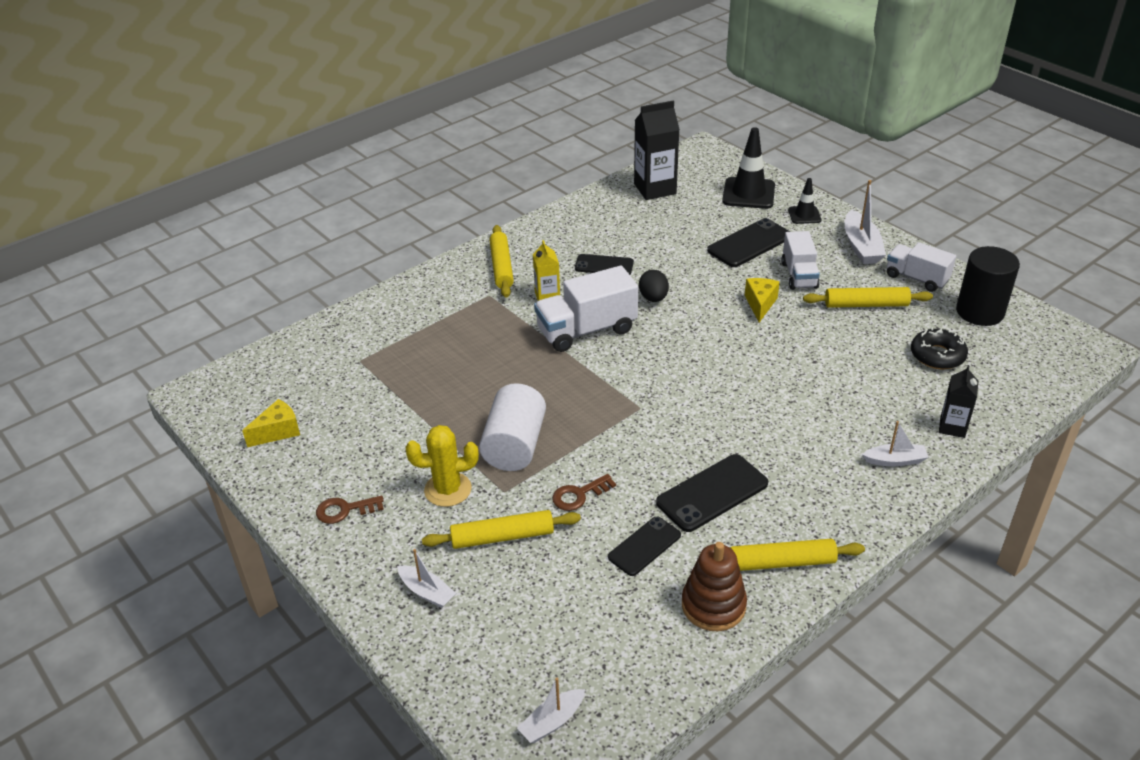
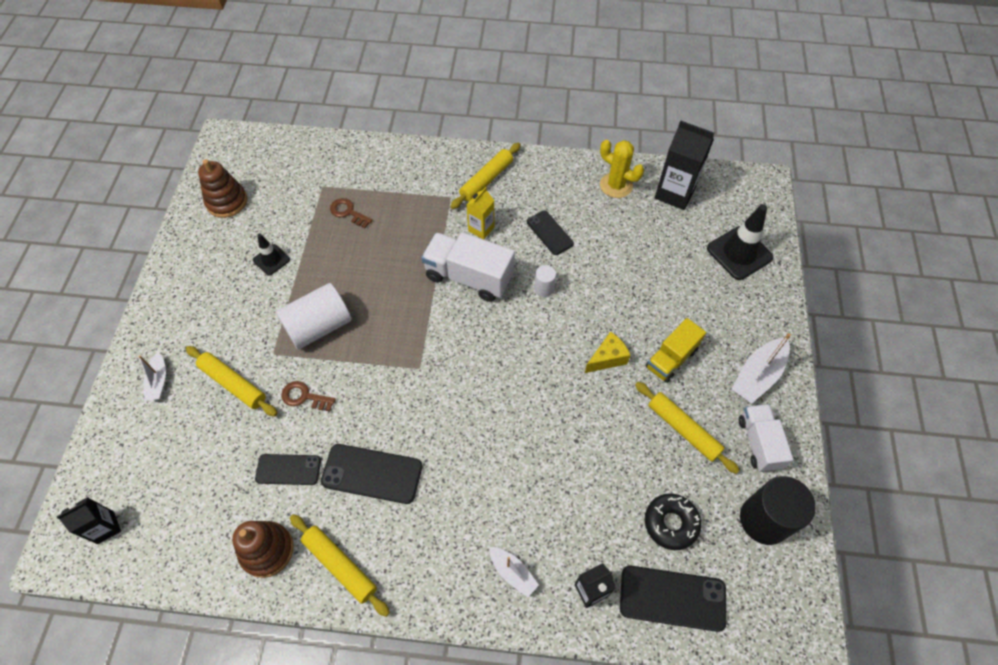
camera: 45 degrees right, 20 degrees up
yellow cheese [242,399,300,447] -> brown stacking toy [198,159,247,218]
brown key [316,496,384,524] -> brown key moved to [330,198,373,228]
yellow cactus [406,425,479,507] -> yellow cactus moved to [600,140,644,198]
white boat [517,678,585,743] -> black carton [56,497,121,544]
black egg [639,270,669,302] -> white cylinder [534,265,556,297]
black phone [707,218,790,267] -> black phone moved to [620,565,726,632]
white truck [781,231,820,290] -> yellow truck [646,318,706,383]
black traffic cone [788,178,821,224] -> black traffic cone moved to [253,234,290,276]

